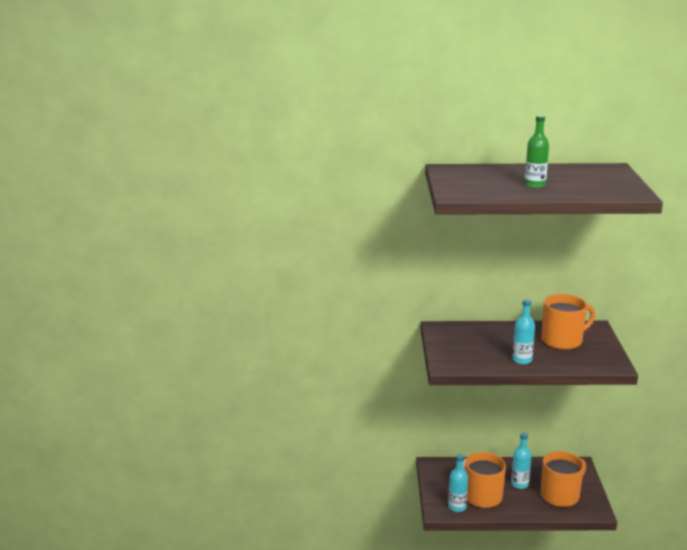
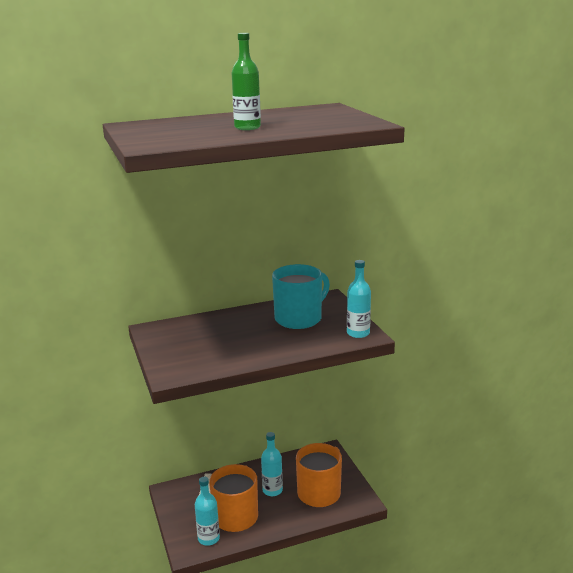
camera: 20 degrees left, 0 degrees up
turquoise bottle [512,299,535,364] -> turquoise bottle moved to [347,260,371,338]
orange mug [541,294,595,350] -> turquoise mug [272,264,330,329]

